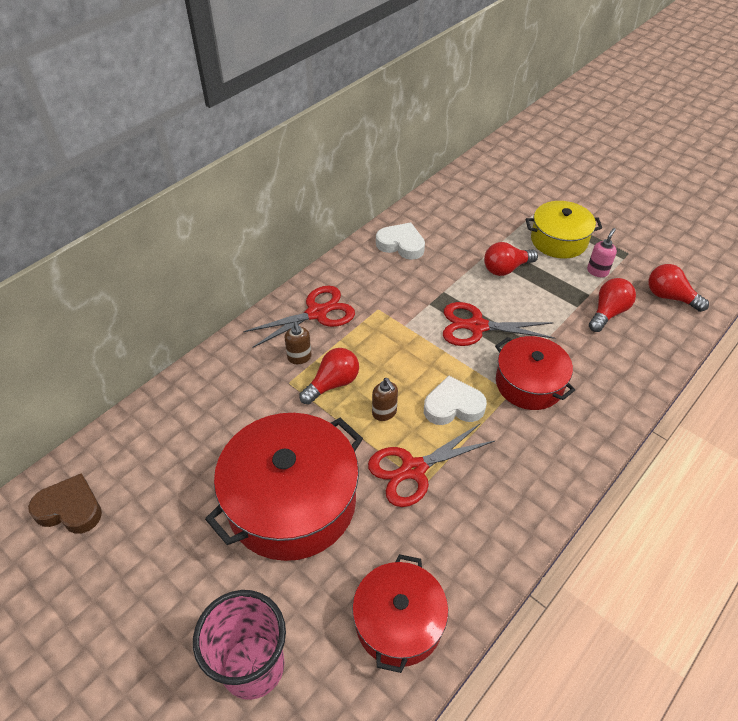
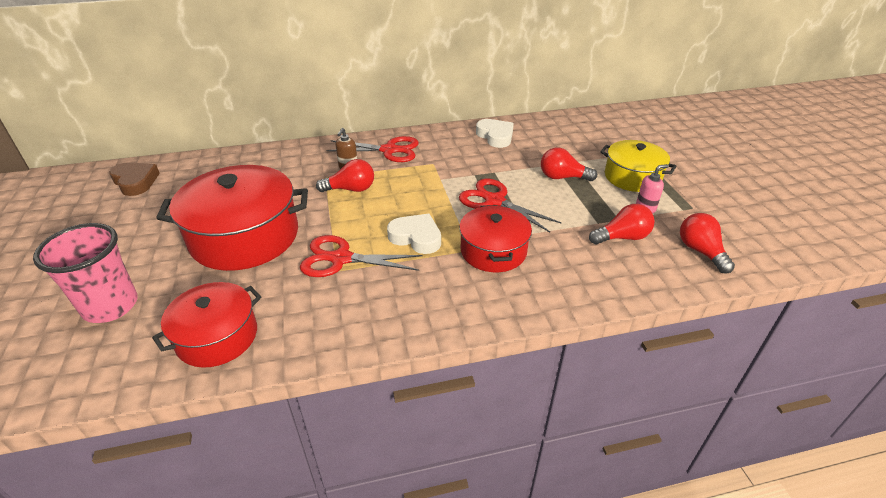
camera: 35 degrees right, 10 degrees down
brown soap dispenser [372,378,398,421] -> none

